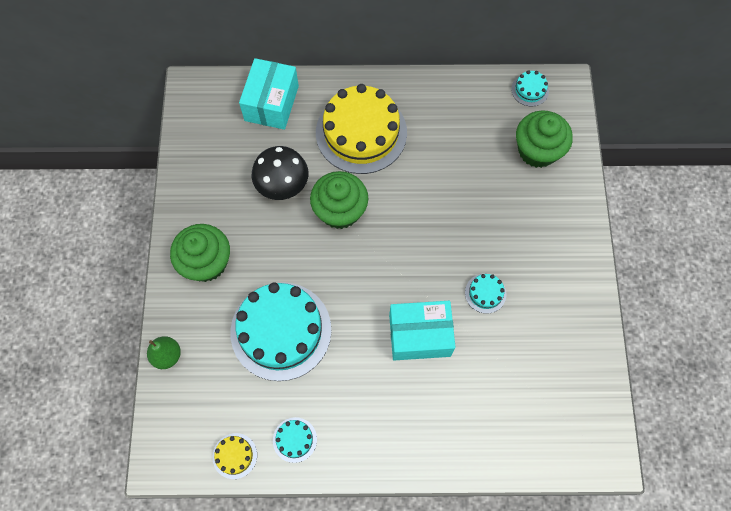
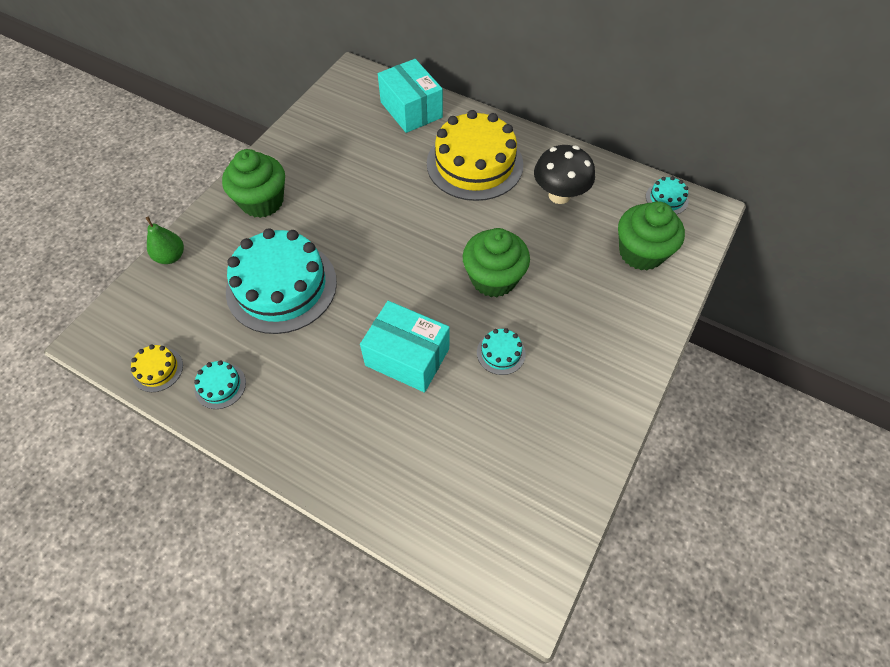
camera: 30 degrees right, 10 degrees down
turquoise box [239,58,299,130] -> turquoise box turned 75 degrees counterclockwise [378,59,443,133]
black mushroom [252,146,308,200] -> black mushroom moved to [534,145,595,204]
green cupcake [310,171,368,229] -> green cupcake moved to [463,228,530,297]

